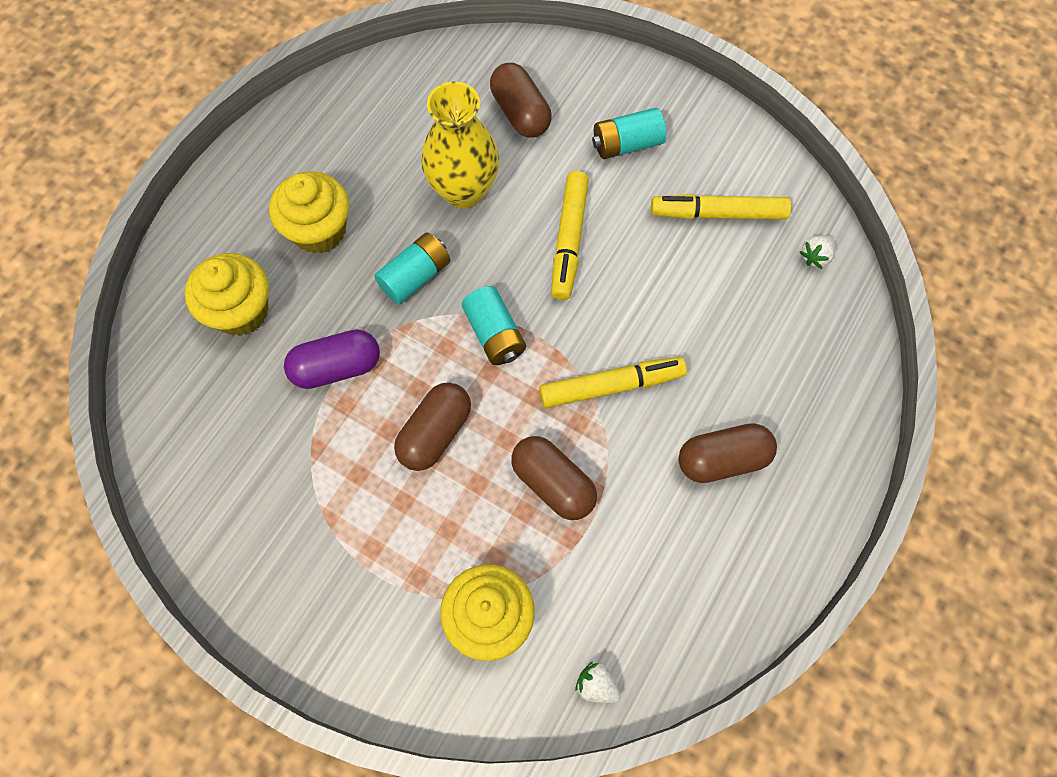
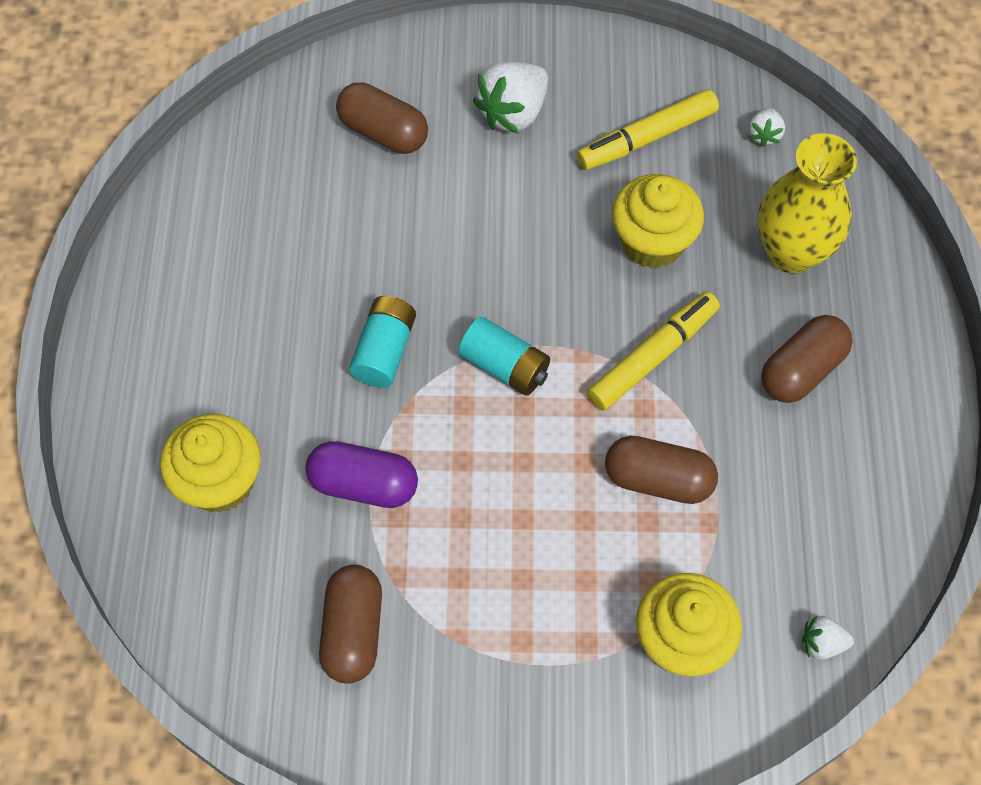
camera: 30 degrees left, 5 degrees down
yellow cupcake [269,171,349,254] -> yellow cupcake moved to [612,174,704,268]
purple capsule [284,329,380,389] -> purple capsule turned 60 degrees clockwise [305,441,418,508]
brown capsule [394,382,471,471] -> brown capsule moved to [319,565,382,684]
yellow vase [421,81,499,209] -> yellow vase moved to [758,133,857,273]
yellow marker [551,171,589,300] -> none
turquoise battery [592,108,666,159] -> white strawberry [472,62,548,134]

